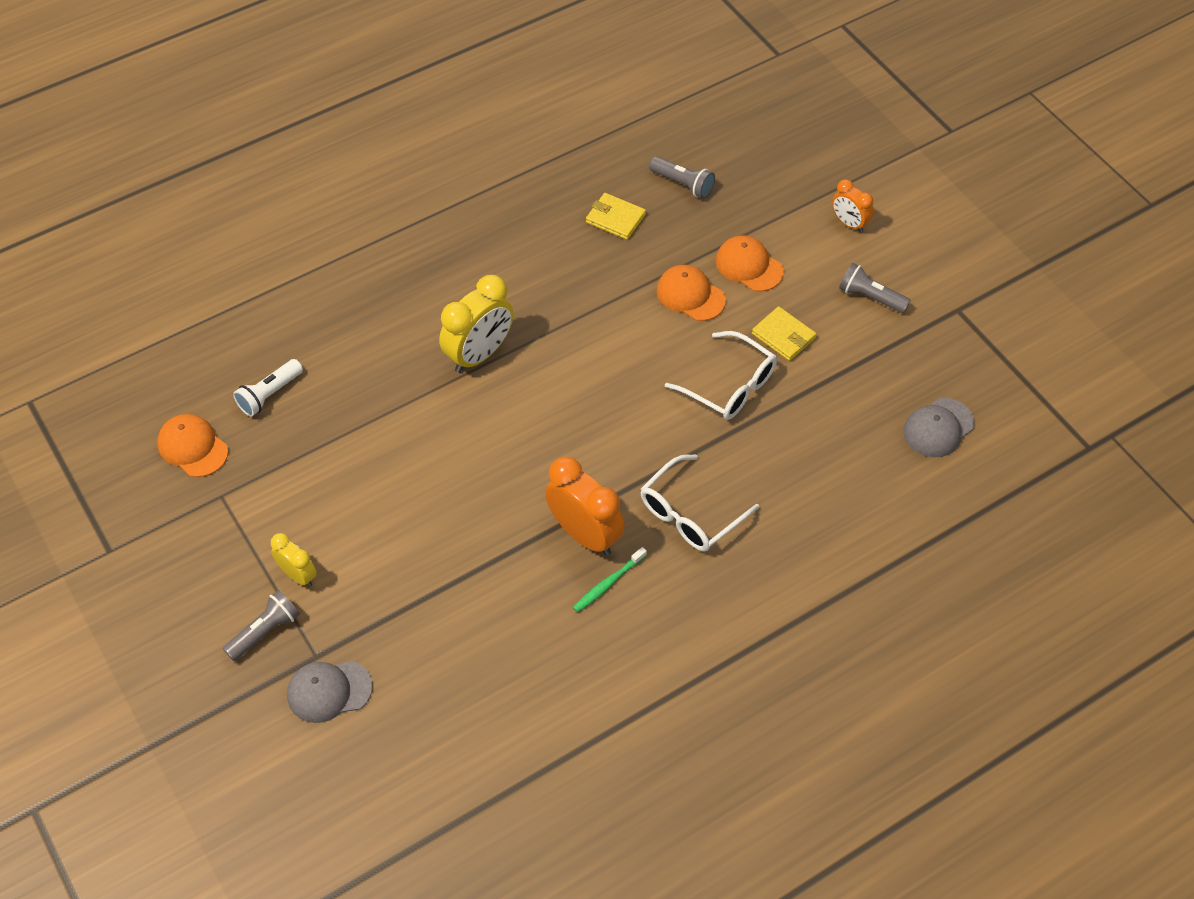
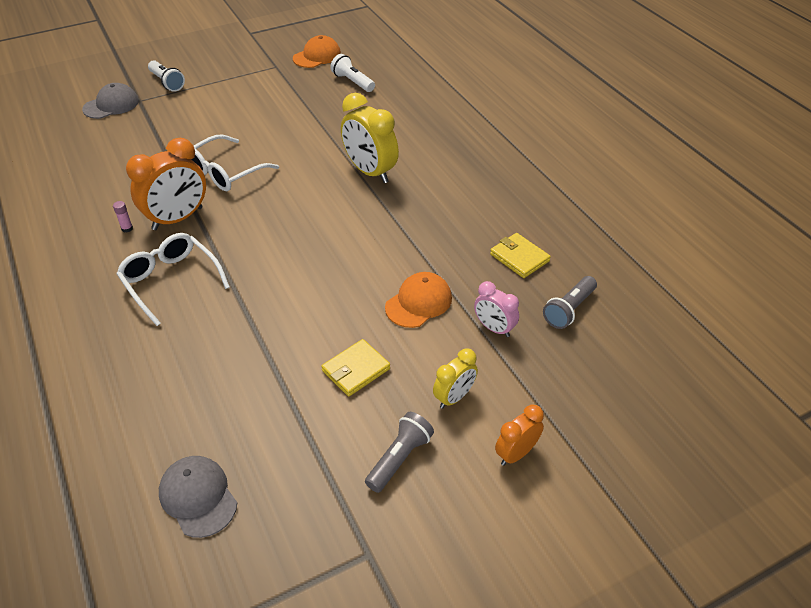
camera: 95 degrees right, 10 degrees down
grey flashlight [223,590,300,661] -> white flashlight [148,60,185,92]
yellow clock [271,533,317,587] -> yellow clock moved to [433,349,478,409]
grey cap [287,661,373,723] -> grey cap turned 60 degrees clockwise [82,83,139,119]
green toothbrush [573,547,647,612] -> pink glue stick [113,201,133,232]
yellow wallet [586,193,646,240] -> yellow wallet turned 75 degrees counterclockwise [490,233,551,278]
white glasses [665,331,777,420] -> white glasses moved to [192,135,279,191]
orange cap [716,235,783,292] -> none
none -> pink clock [474,281,519,337]

